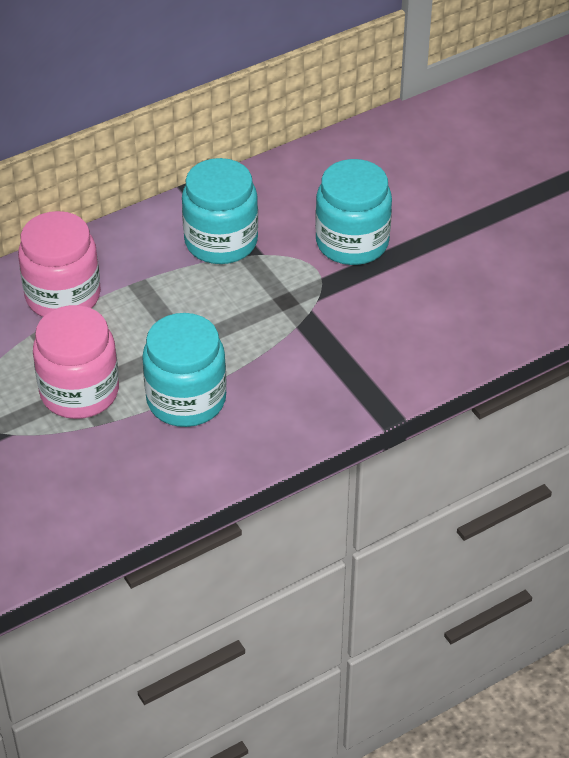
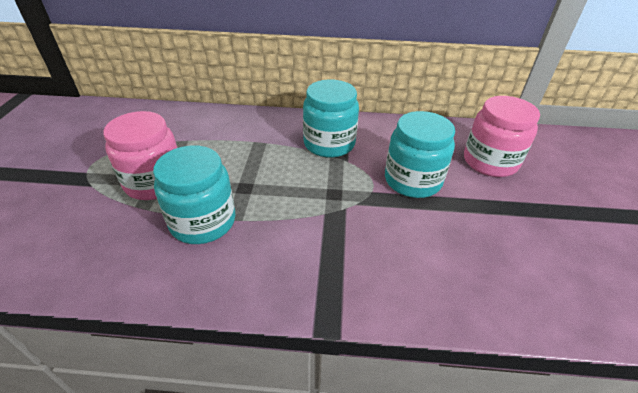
camera: 35 degrees right, 5 degrees down
pink jar [18,211,101,317] -> pink jar moved to [464,96,540,177]

